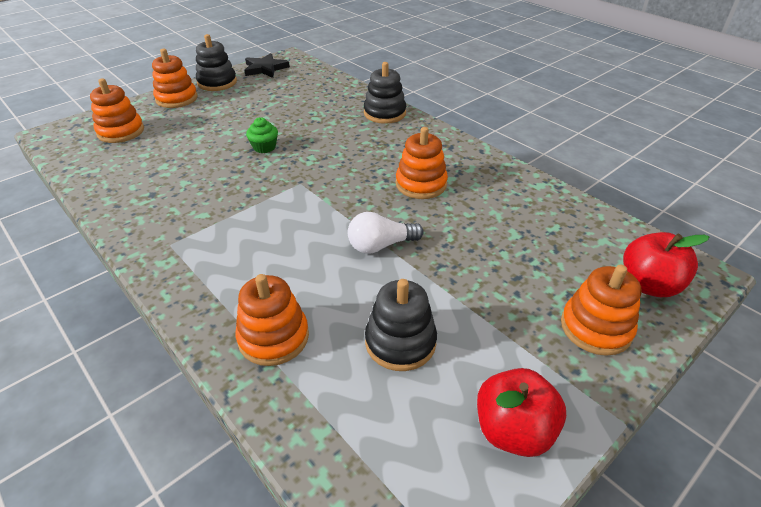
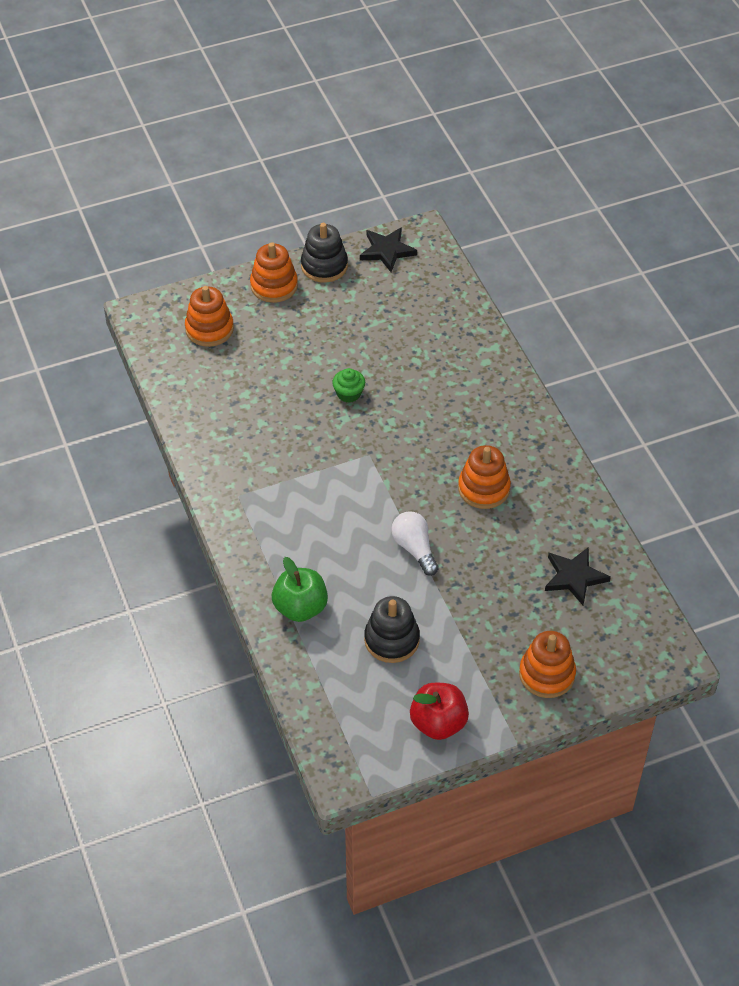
camera: 20 degrees right, 10 degrees up
orange stacking toy [235,274,309,366] -> green apple [272,557,328,622]
white light bulb [348,212,424,254] -> white light bulb turned 60 degrees clockwise [391,511,439,576]
black stacking toy [364,62,406,124] -> none
red apple [623,232,709,297] -> none
none -> black star [545,547,611,605]

